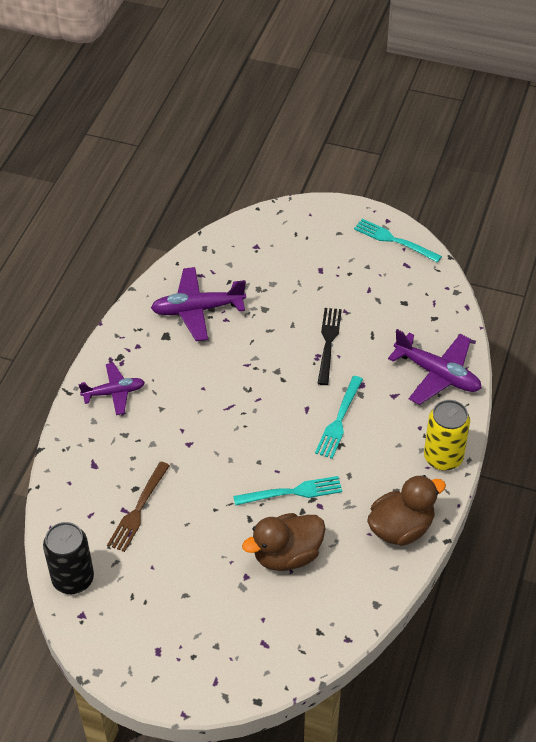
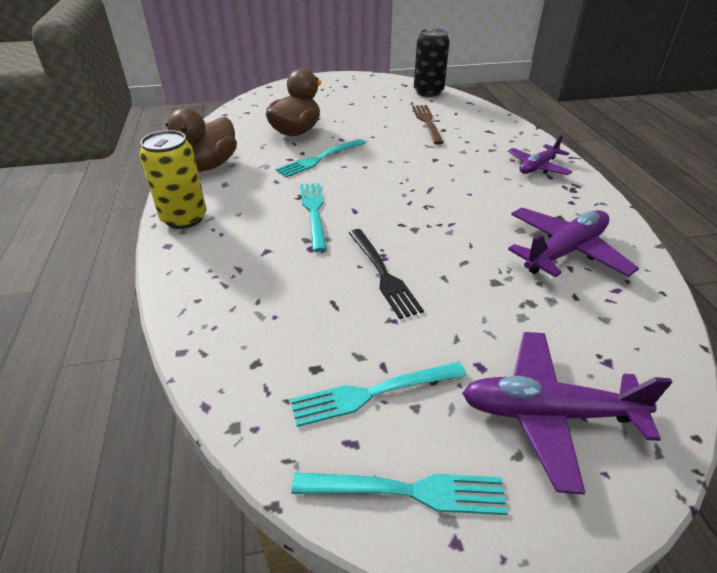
camera: 150 degrees right, 10 degrees down
purple plane [388,329,482,405] -> purple plane moved to [462,332,672,495]
none -> turquoise fork [290,362,467,427]

